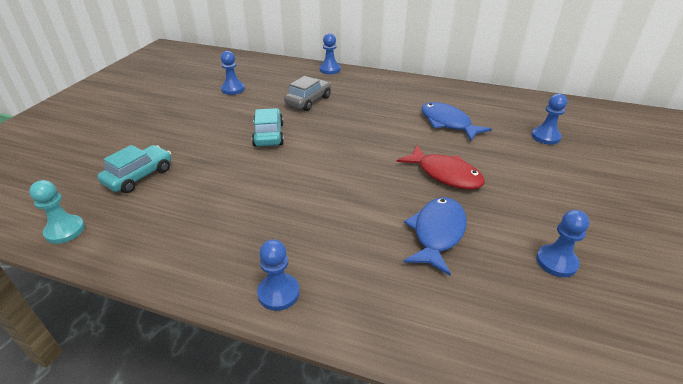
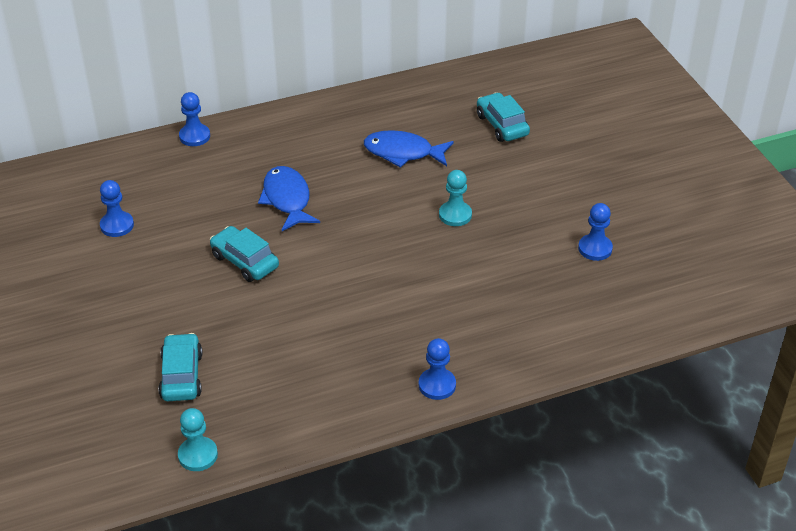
camera: 40 degrees left, 5 degrees up
grey car [284,76,331,111] -> none
red fish [397,145,485,190] -> turquoise pawn [439,170,472,226]
blue fish [403,197,467,276] -> blue fish moved to [258,166,320,231]
blue pawn [532,94,567,145] -> turquoise car [477,92,530,142]

